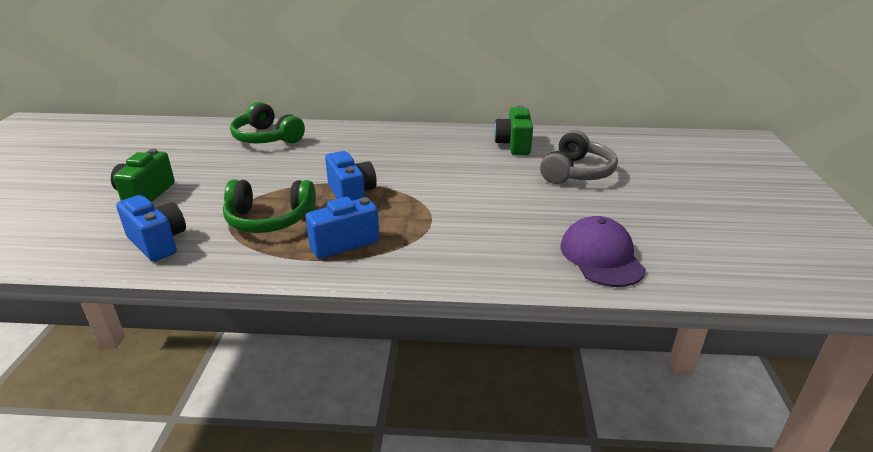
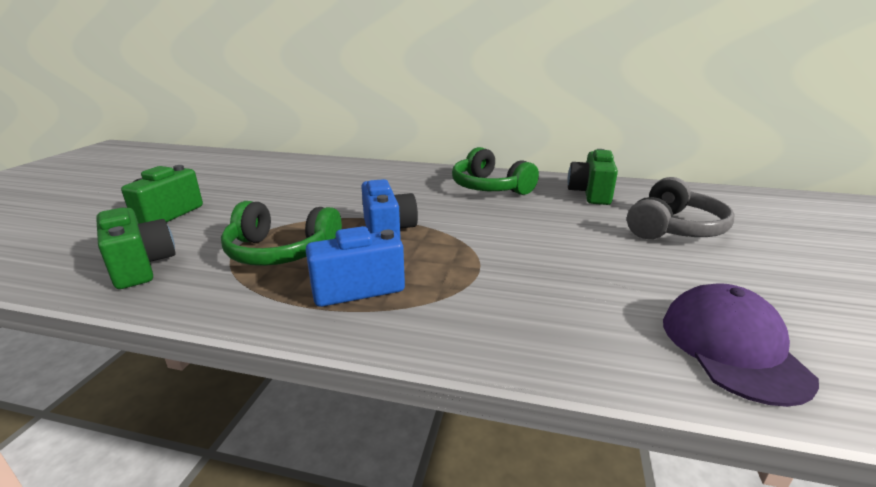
camera: 10 degrees right, 5 degrees down
blue camera [116,195,186,262] -> green camera [96,208,176,289]
green headphones [230,102,305,144] -> green headphones moved to [452,147,539,195]

